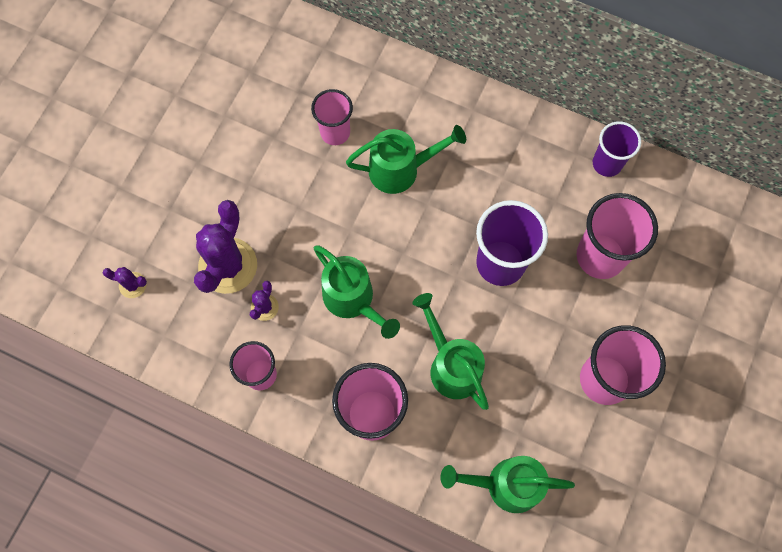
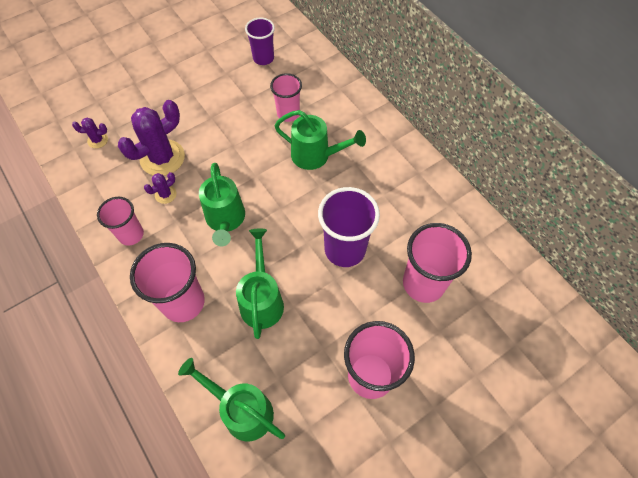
camera: 30 degrees right, 10 degrees down
purple cactus [103,267,147,298] -> purple cactus turned 45 degrees counterclockwise [72,118,108,148]
purple cup [593,121,641,177] -> purple cup moved to [245,18,275,65]

